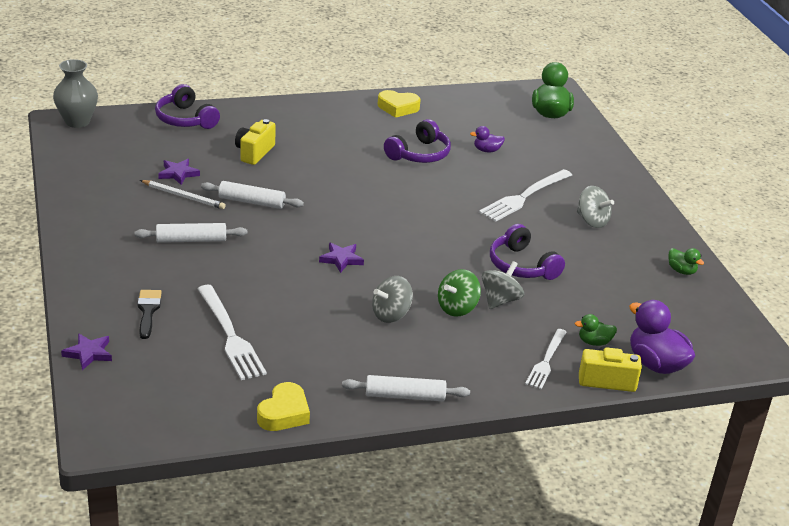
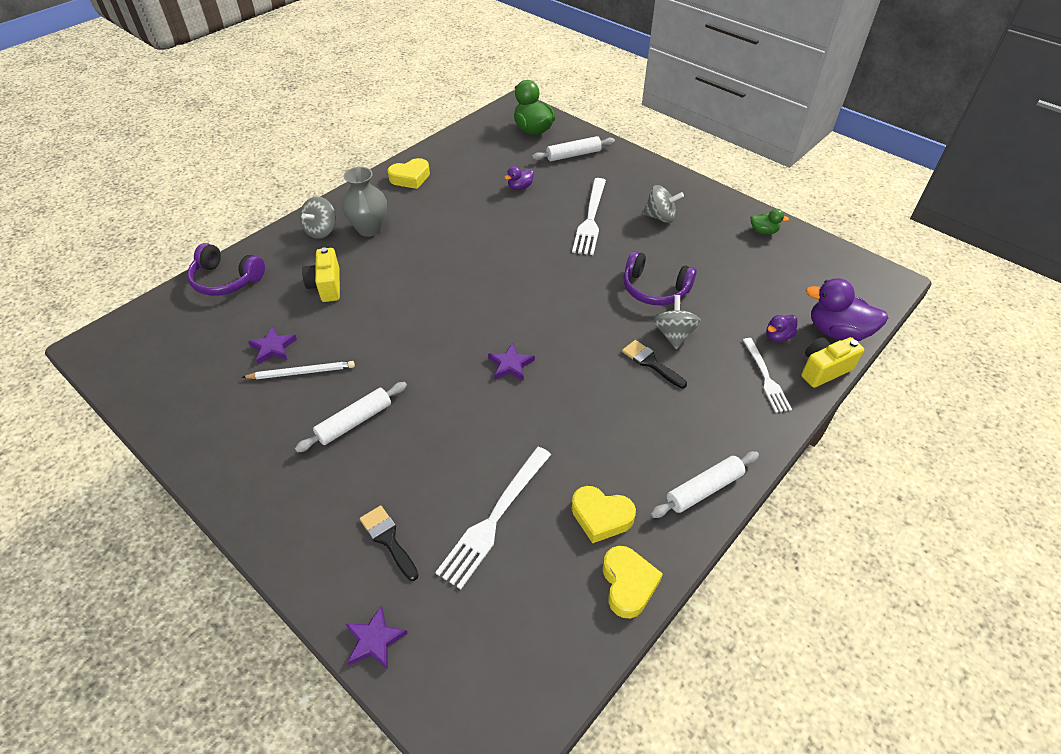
camera: 30 degrees left, 15 degrees up
grey vase [53,59,98,128] -> grey vase moved to [342,167,387,237]
white fork [197,285,267,380] -> white fork turned 90 degrees clockwise [435,447,551,589]
white rolling pin [201,181,304,209] -> white rolling pin moved to [532,136,615,161]
grey spinning top [372,276,413,323] -> grey spinning top moved to [300,196,336,239]
purple headphones [384,119,451,163] -> none
green spinning top [438,269,481,317] -> black brush [622,340,687,388]
green duck [575,314,617,346] -> purple duck [766,315,797,342]
none -> yellow heart [572,486,636,543]

